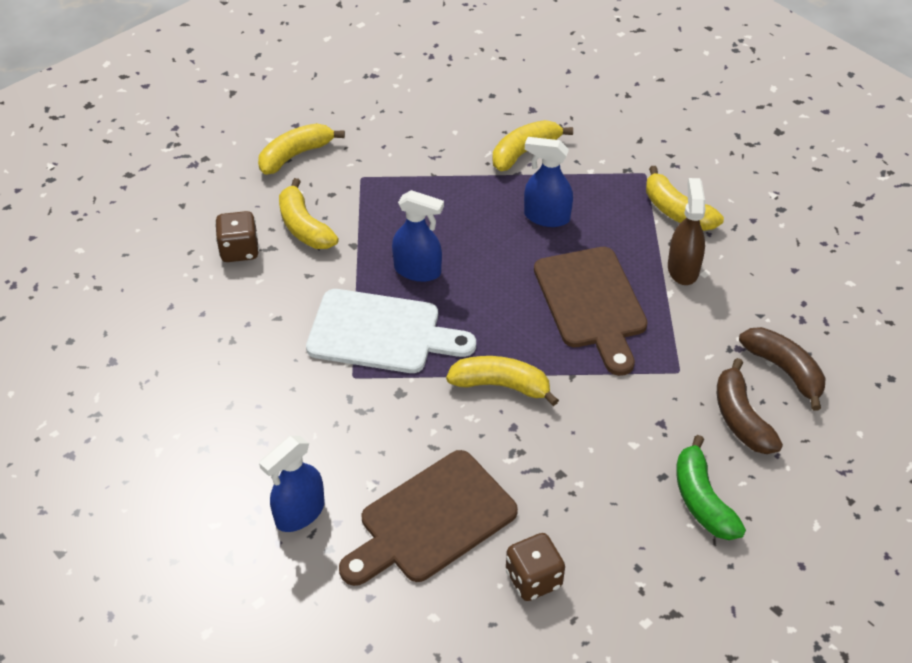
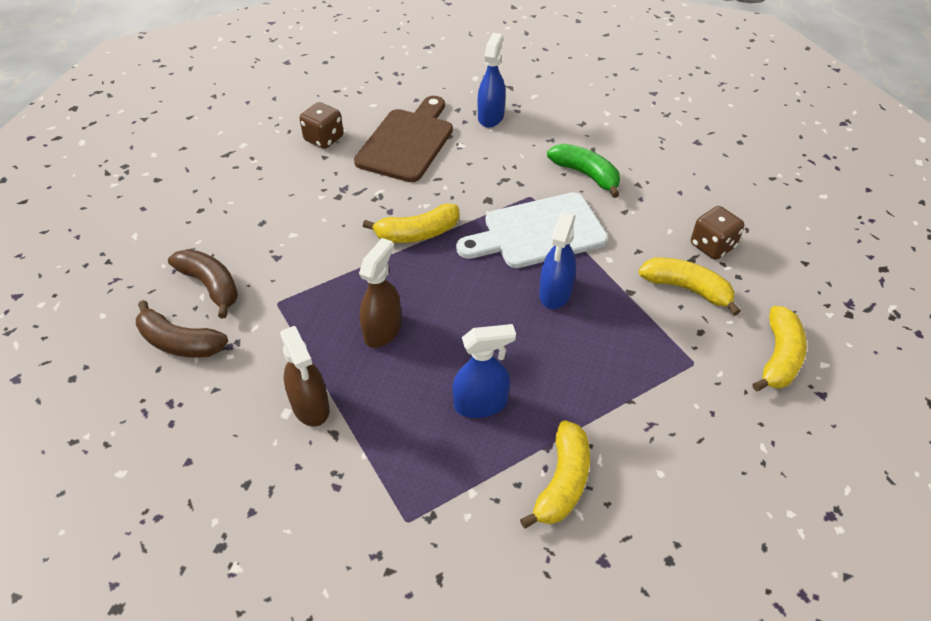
camera: 150 degrees right, 0 degrees up
blue spray bottle [392,190,444,282] -> blue spray bottle turned 60 degrees counterclockwise [539,212,576,309]
brown cutting board [534,247,648,376] -> brown spray bottle [359,238,401,348]
yellow banana [646,166,724,231] -> none
green banana [676,435,746,540] -> green banana moved to [547,143,620,198]

